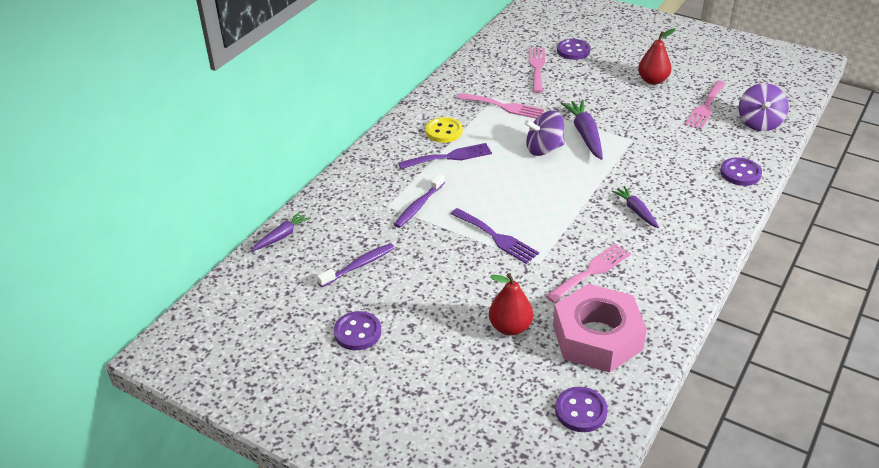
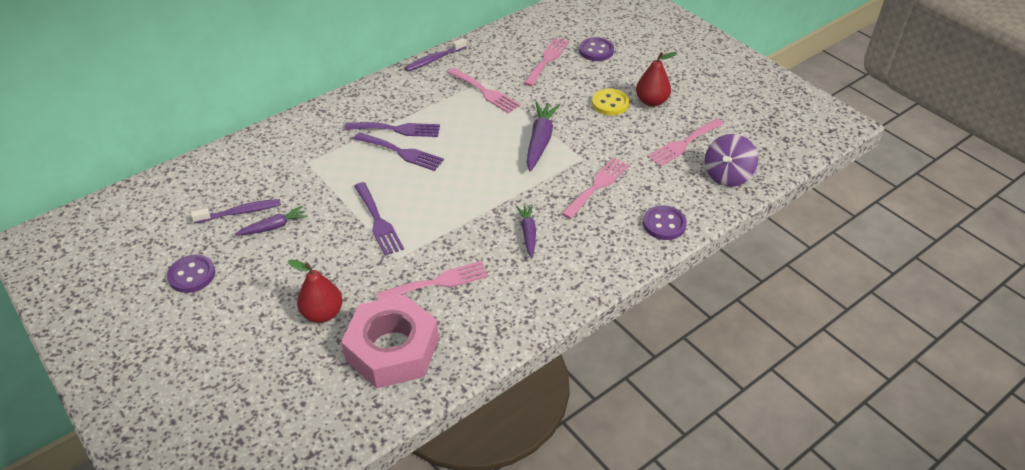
camera: 20 degrees right, 5 degrees up
purple carrot [252,211,311,251] -> purple carrot moved to [235,206,307,236]
purple toothbrush [394,174,445,228] -> purple toothbrush moved to [405,38,467,71]
yellow button [426,117,463,143] -> yellow button moved to [592,89,629,115]
purple spinning top [525,111,565,156] -> none
purple button [555,387,608,432] -> none
none -> purple fork [354,133,444,171]
none -> pink fork [561,157,629,219]

